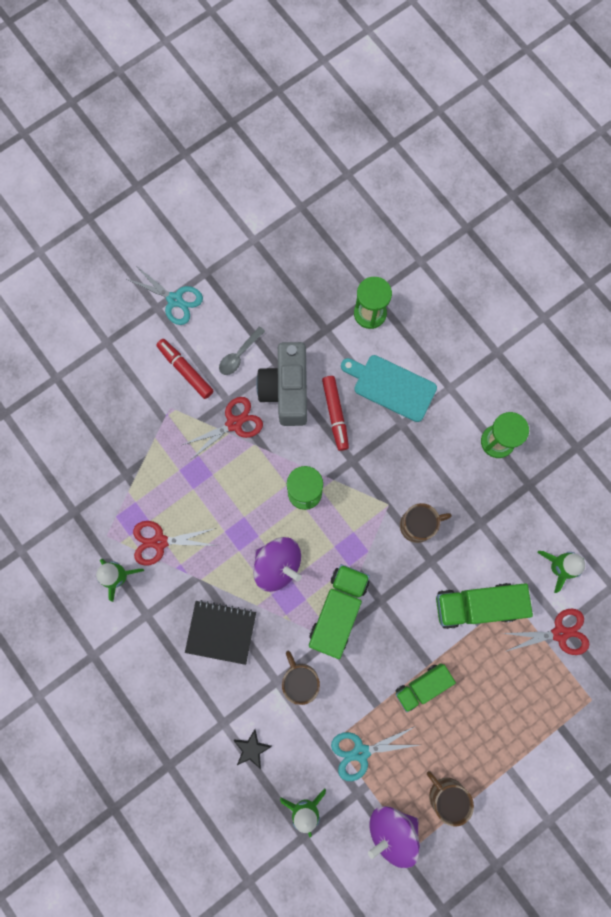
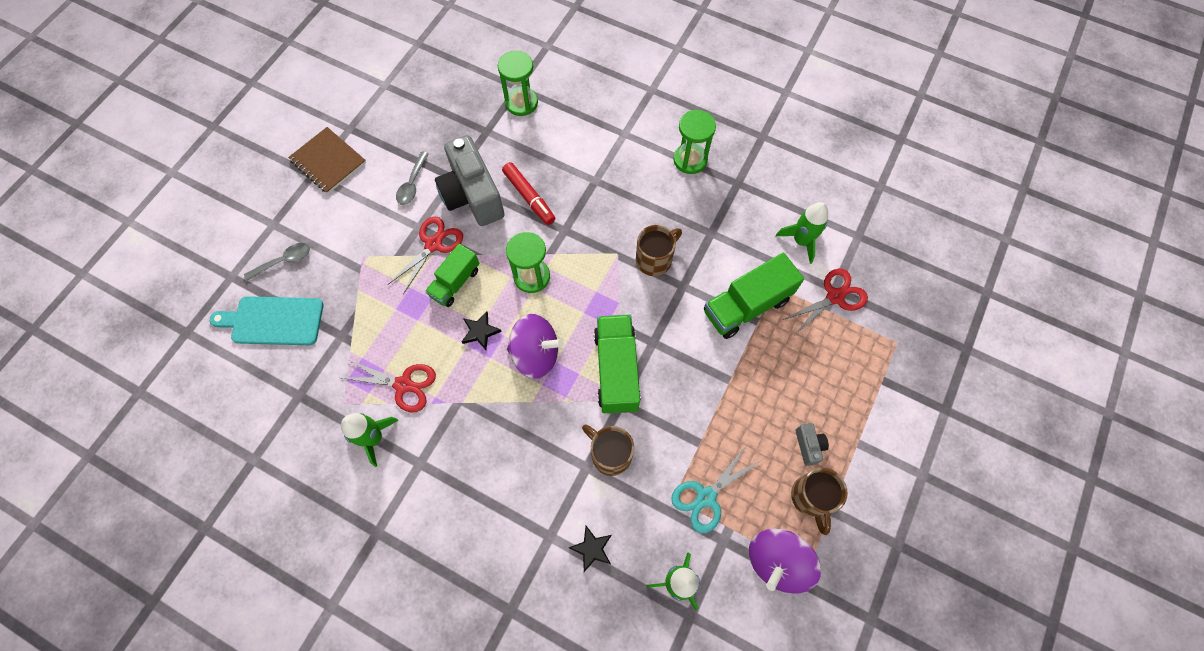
camera: 25 degrees left, 10 degrees down
turquoise scissors [127,265,203,325] -> brown notebook [288,127,366,194]
red scissors [133,521,217,566] -> red scissors turned 135 degrees counterclockwise [342,359,436,413]
red marker [156,339,214,399] -> none
black notebook [185,600,256,665] -> none
turquoise cutting board [341,355,437,422] -> turquoise cutting board moved to [210,296,324,345]
green truck [395,663,456,712] -> green truck moved to [425,244,479,307]
brown mug [427,771,474,827] -> brown mug turned 120 degrees counterclockwise [791,468,848,535]
none -> grey spoon [244,243,310,281]
none -> black star [462,311,502,350]
none -> grey camera [795,423,829,466]

